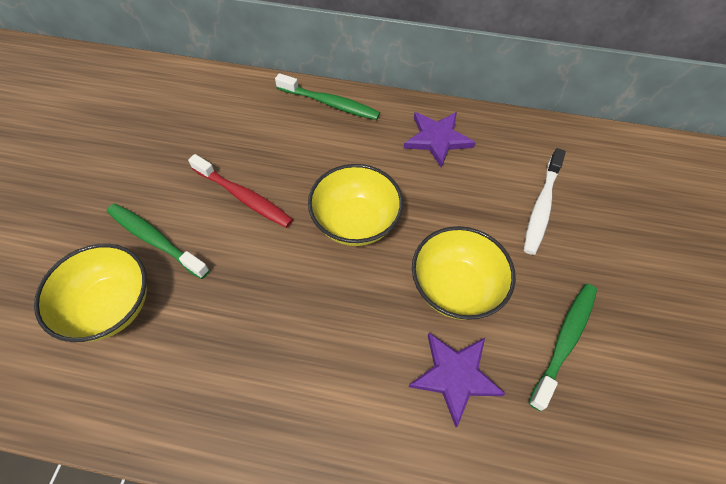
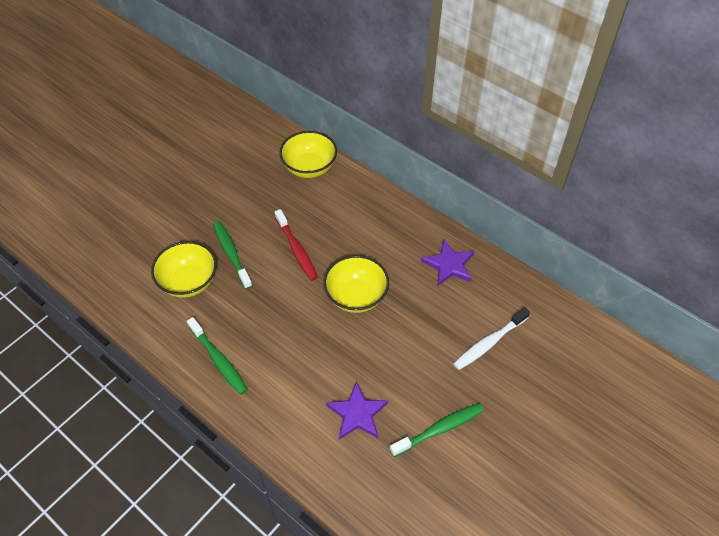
camera: 30 degrees right, 5 degrees down
green toothbrush [275,73,380,120] -> green toothbrush moved to [187,317,248,395]
yellow bowl [412,226,516,320] -> yellow bowl moved to [279,131,337,178]

